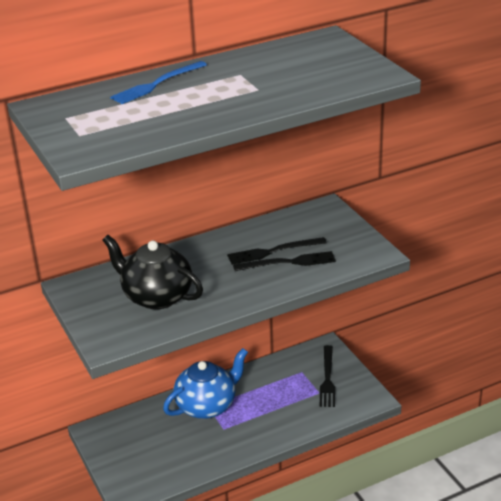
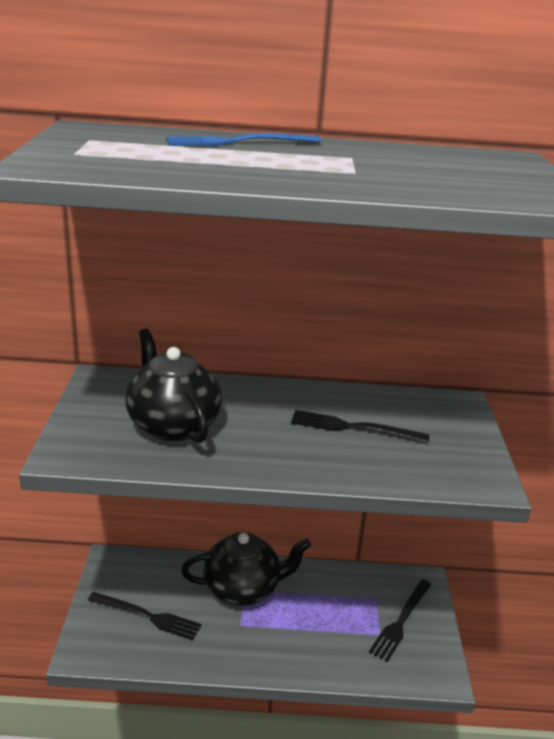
camera: 25 degrees right, 5 degrees down
blue teapot [163,348,248,419] -> black teapot [181,532,311,606]
black fork [233,251,336,271] -> black fork moved to [88,592,201,640]

